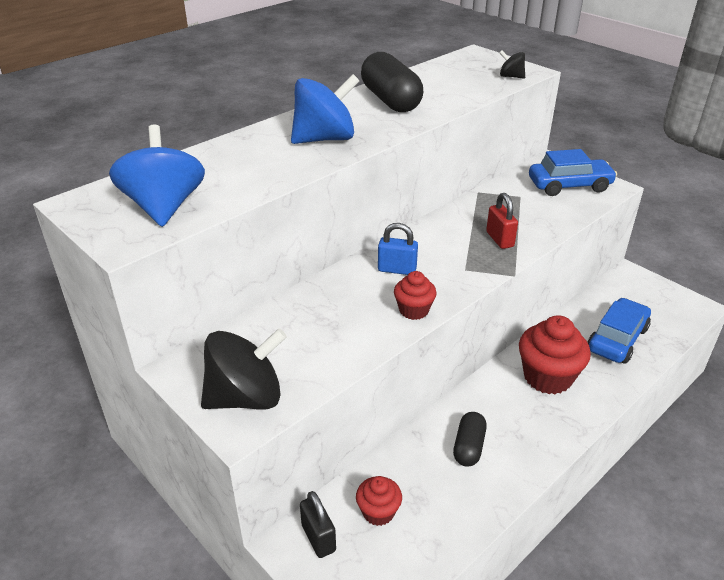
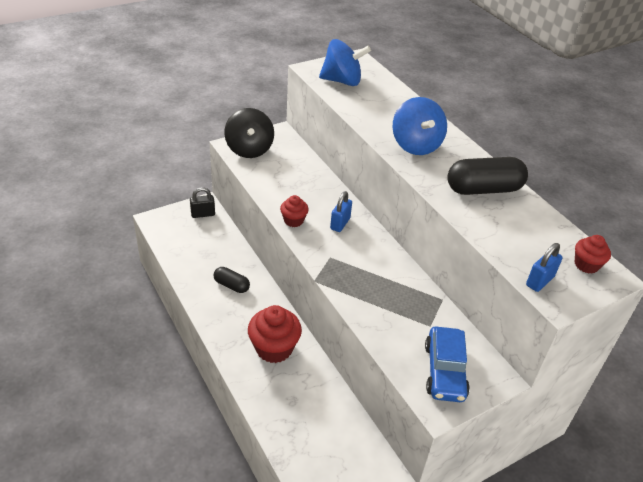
camera: 100 degrees right, 5 degrees up
red cupcake [356,476,402,526] -> red cupcake moved to [575,235,611,274]
red padlock [486,193,518,249] -> none
black spinning top [500,51,525,79] -> blue padlock [526,243,563,292]
blue car [588,298,651,363] -> none

